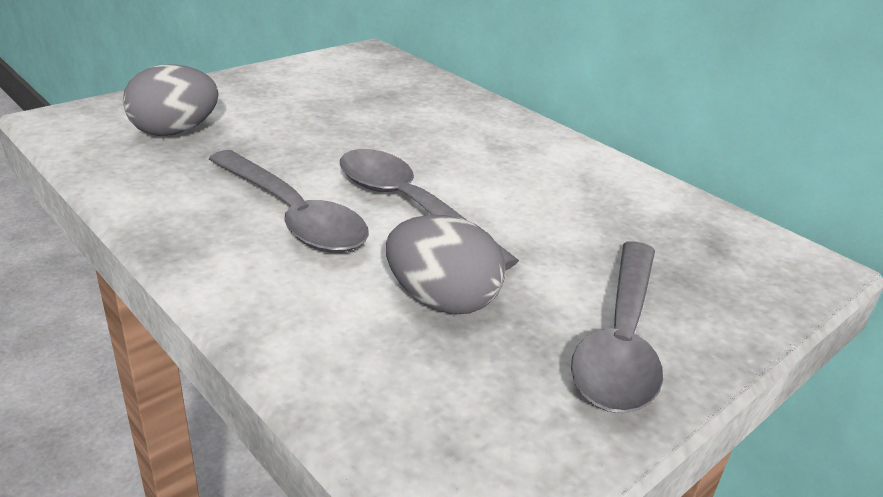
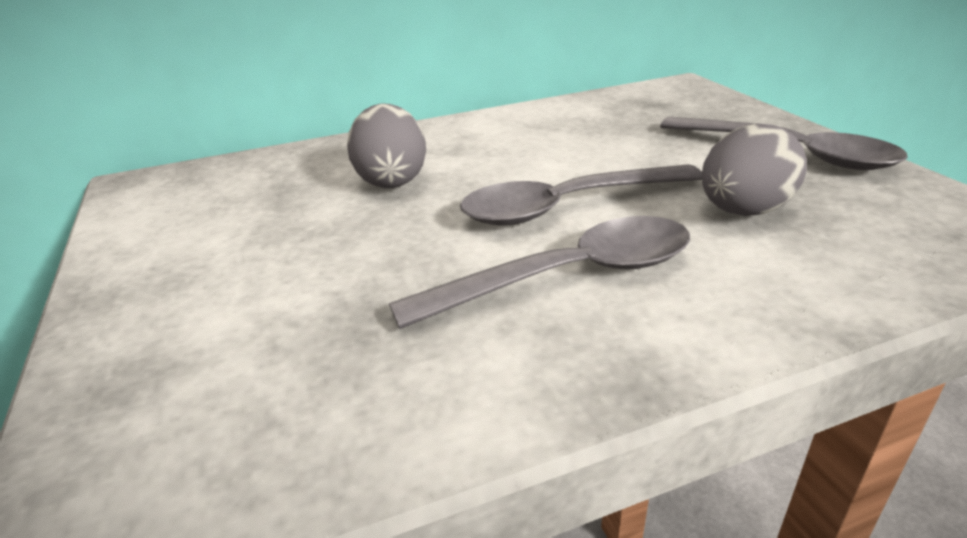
camera: 65 degrees left, 0 degrees up
grey egg [123,64,219,136] -> grey egg moved to [347,104,426,188]

